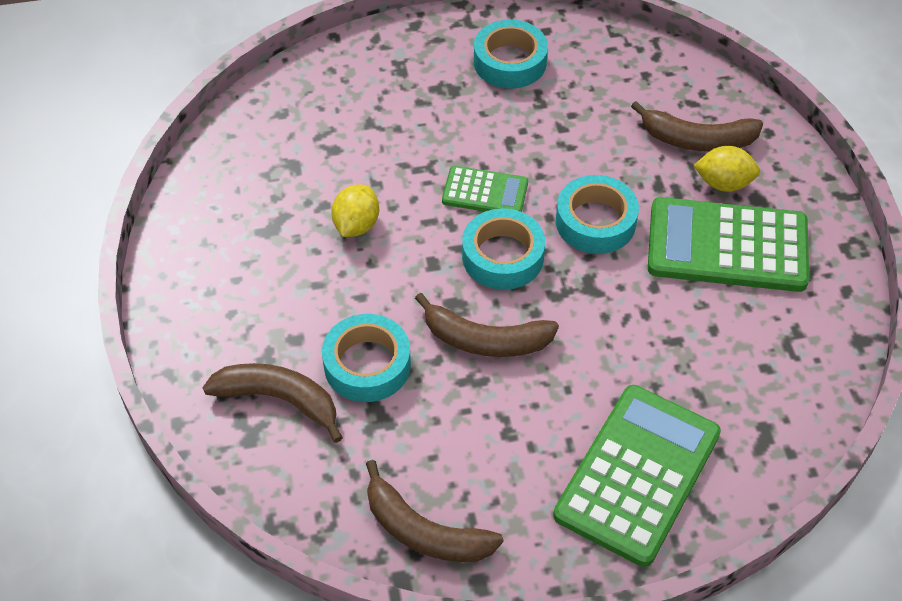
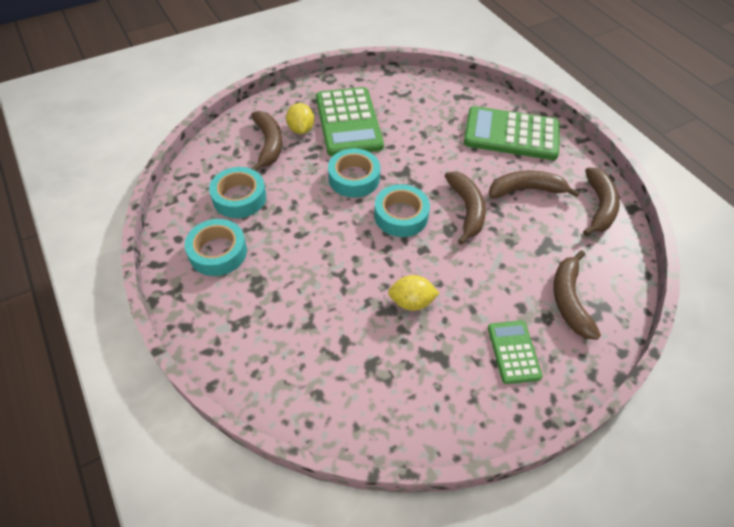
camera: 110 degrees left, 0 degrees up
turquoise tape [322,314,411,402] -> turquoise tape moved to [209,167,266,218]
green calculator [442,166,528,212] -> green calculator moved to [488,321,543,384]
none -> brown banana [489,171,580,198]

